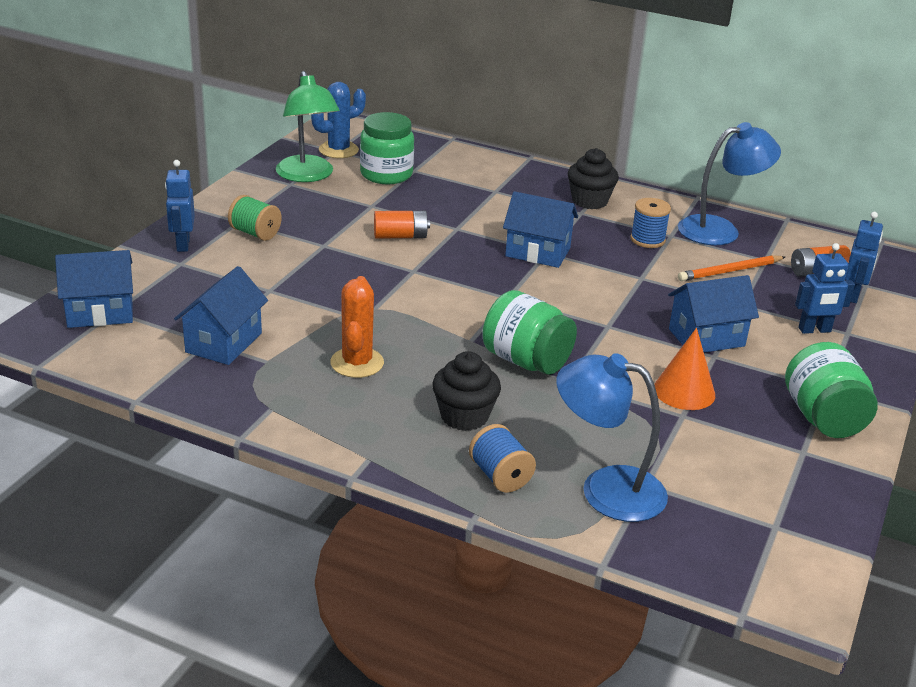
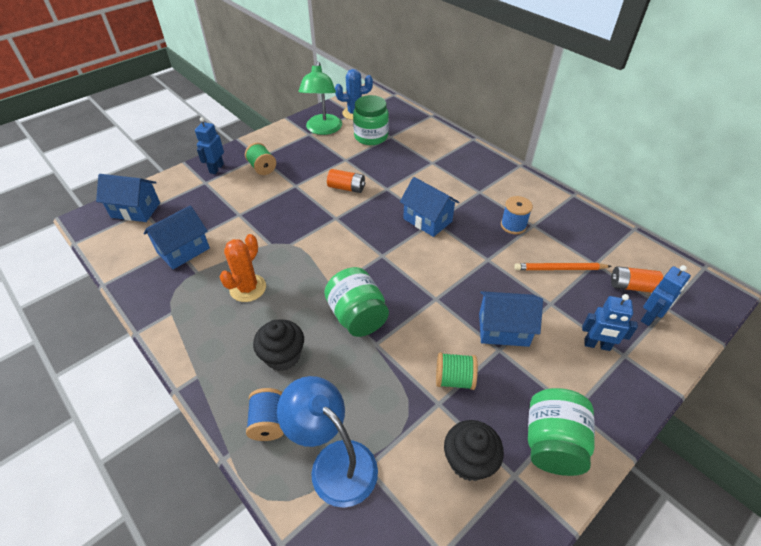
camera: 25 degrees right, 15 degrees up
black cupcake [567,148,619,209] -> black cupcake moved to [444,420,504,481]
orange cone [654,328,715,410] -> green spool [436,352,478,390]
blue lamp [678,122,781,245] -> none

